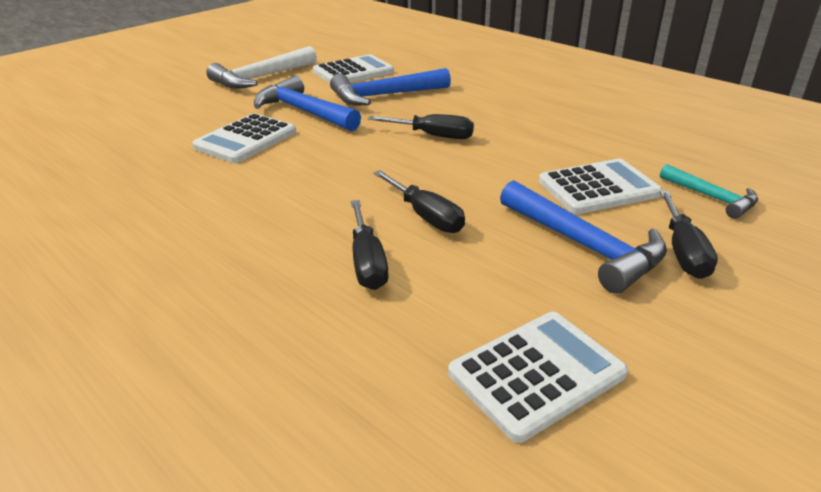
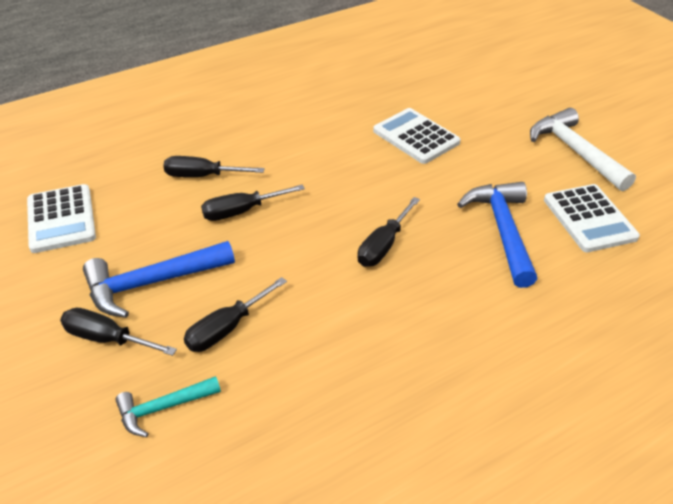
camera: 105 degrees right, 10 degrees up
blue hammer [254,76,361,131] -> none
white calculator [539,159,662,214] -> black screwdriver [184,277,287,352]

